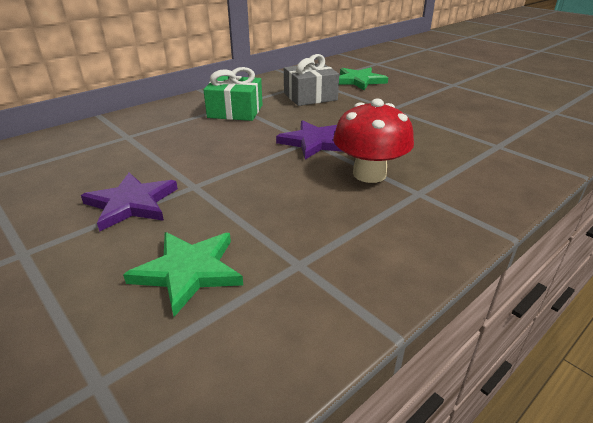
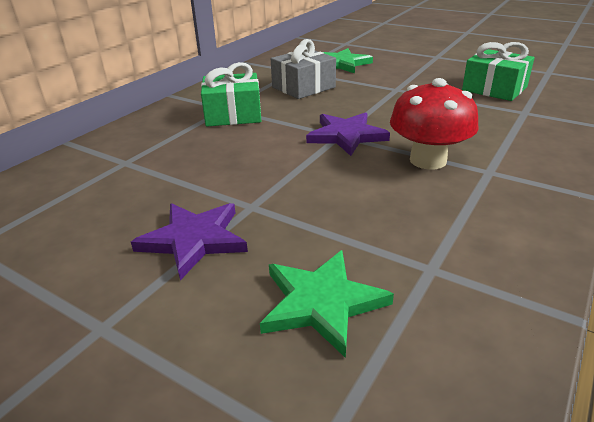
camera: 15 degrees left, 0 degrees up
none -> green gift [462,42,535,101]

